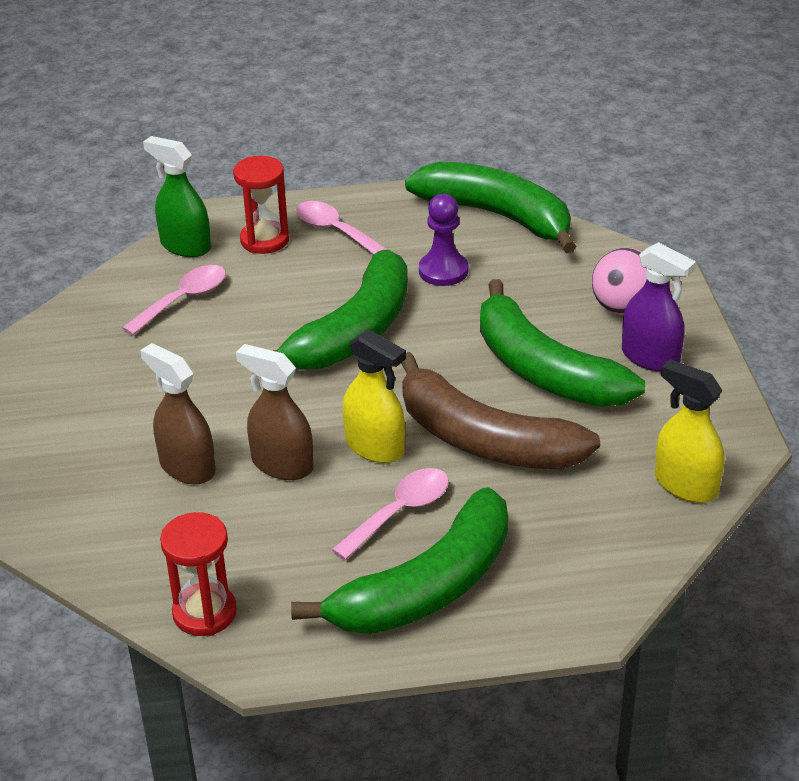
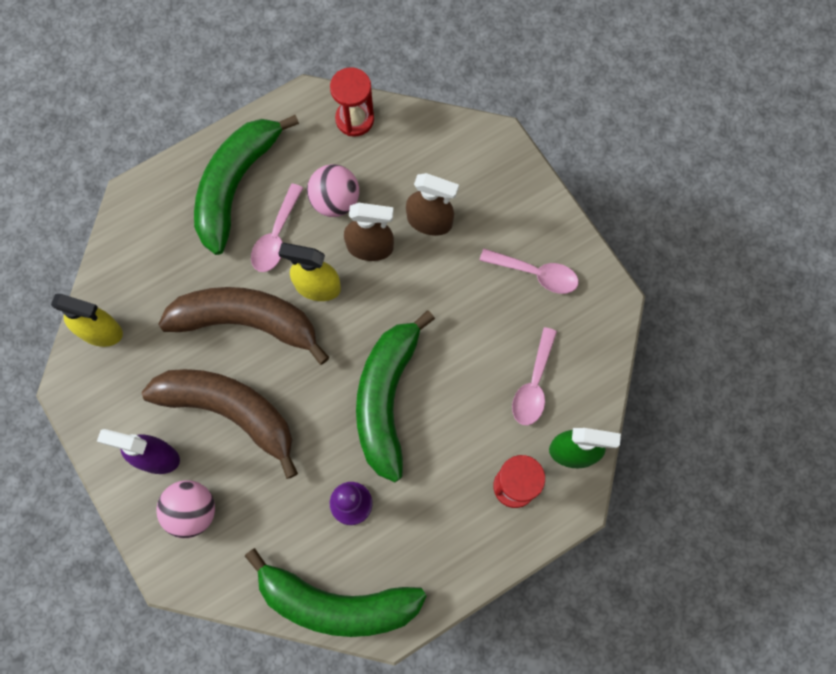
camera: 155 degrees right, 35 degrees up
pink spoon [296,201,388,254] -> pink spoon moved to [479,249,579,294]
green banana [480,279,645,407] -> brown banana [142,369,298,479]
none -> pink ball [307,164,359,217]

